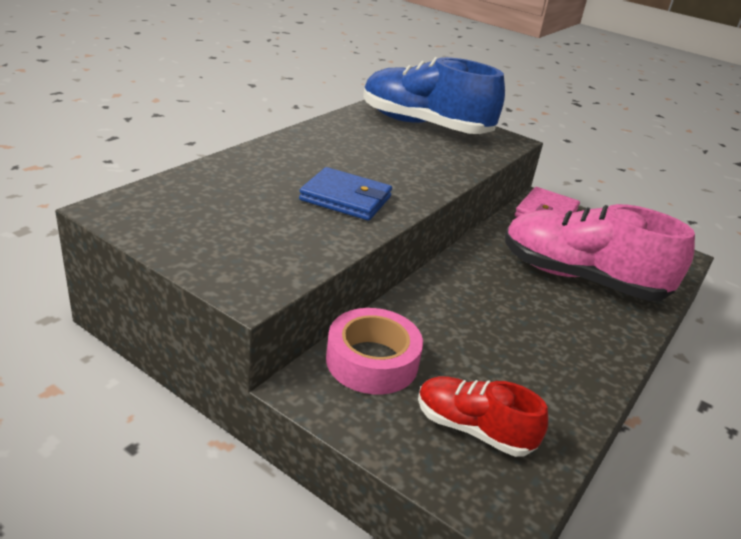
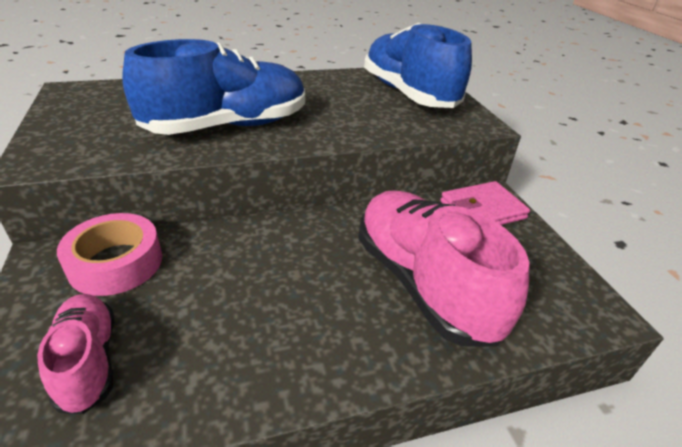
camera: 40 degrees right, 5 degrees up
blue wallet [299,167,392,221] -> blue shoe [122,39,305,135]
red shoe [418,376,548,457] -> pink shoe [37,294,115,414]

